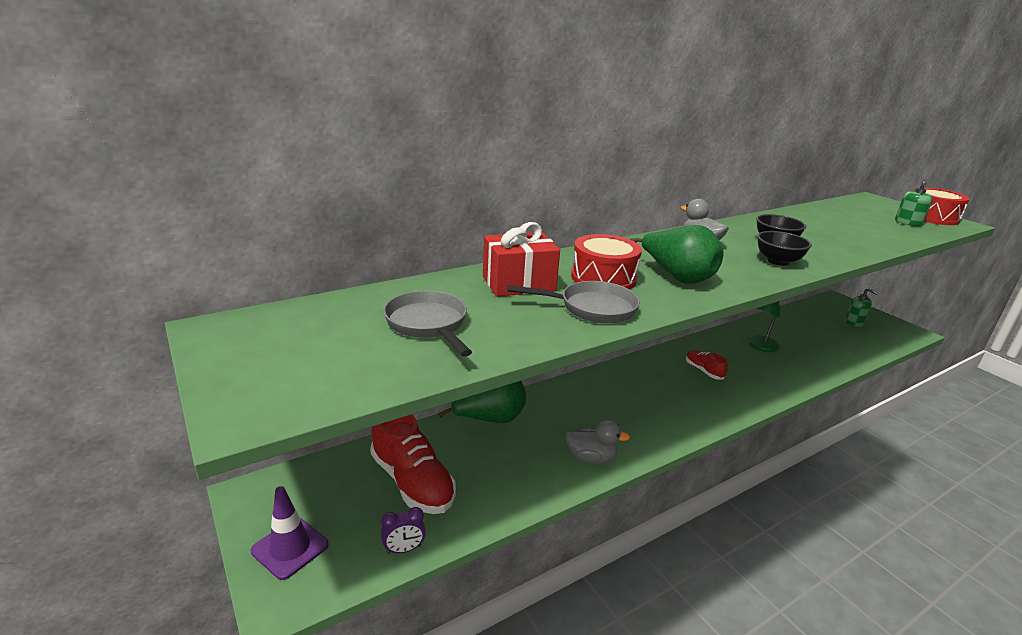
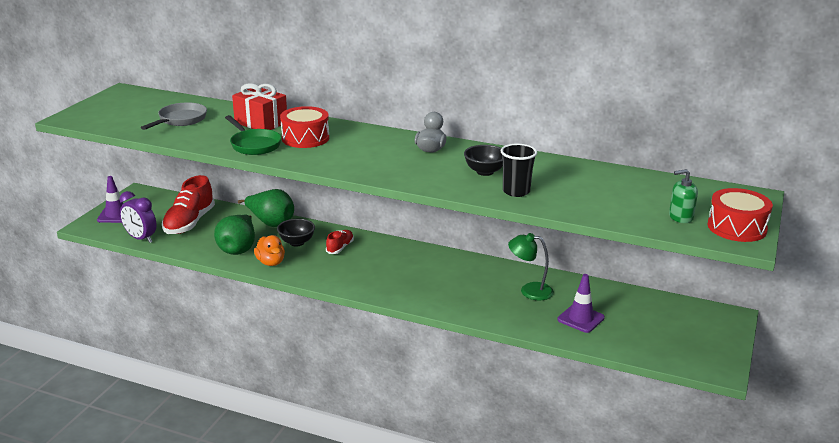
camera: 55 degrees right, 0 degrees up
purple clock [381,507,426,554] -> purple clock [119,191,157,243], size x1.67
grey pan [508,281,640,323] -> green pan [225,115,282,155]
grey duck [565,419,630,464] -> orange duck [254,235,285,266]
green pear [630,225,724,284] -> green pear moved to [214,214,255,255]
red shoe [686,350,728,379] -> red shoe moved to [326,230,354,254]
black bowl [757,231,812,266] -> black bowl moved to [277,219,315,246]
green soap dispenser [845,288,878,327] -> none
none -> black cup [501,144,537,197]
none -> purple traffic cone [557,274,605,333]

